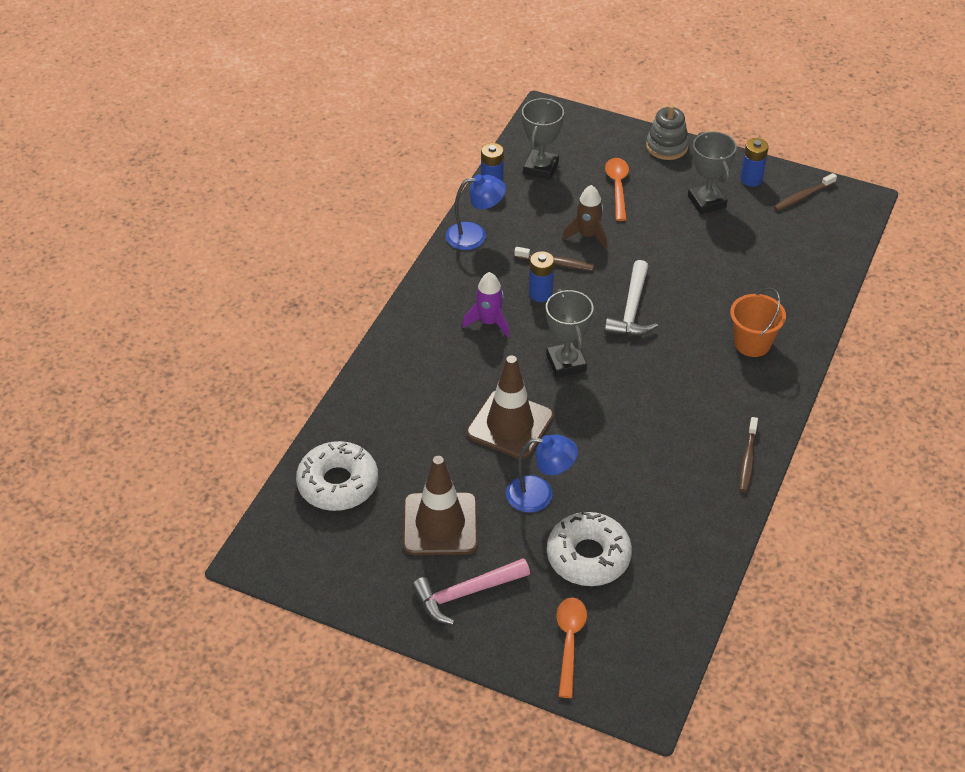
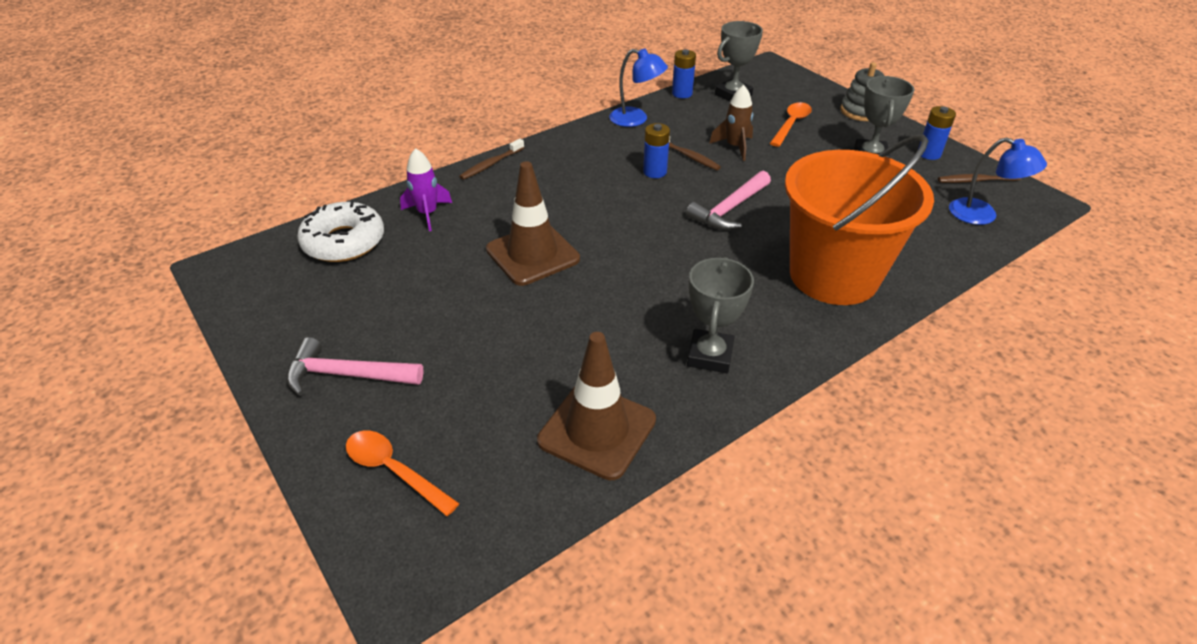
camera: 30 degrees right, 5 degrees down
brown traffic cone [403,456,478,555] -> brown traffic cone moved to [537,332,656,480]
purple rocket [462,272,509,338] -> purple rocket moved to [400,148,452,231]
blue lamp [506,435,578,513] -> blue lamp moved to [949,137,1047,225]
grey trophy [546,289,593,378] -> grey trophy moved to [687,257,754,373]
white donut [547,511,632,586] -> none
orange spoon [556,598,587,698] -> orange spoon turned 90 degrees counterclockwise [346,431,459,516]
white hammer [605,260,658,336] -> pink hammer [686,171,771,230]
orange bucket [730,288,786,357] -> orange bucket [785,135,934,305], size x2.10
brown toothbrush [739,417,758,492] -> brown toothbrush moved to [459,139,524,180]

